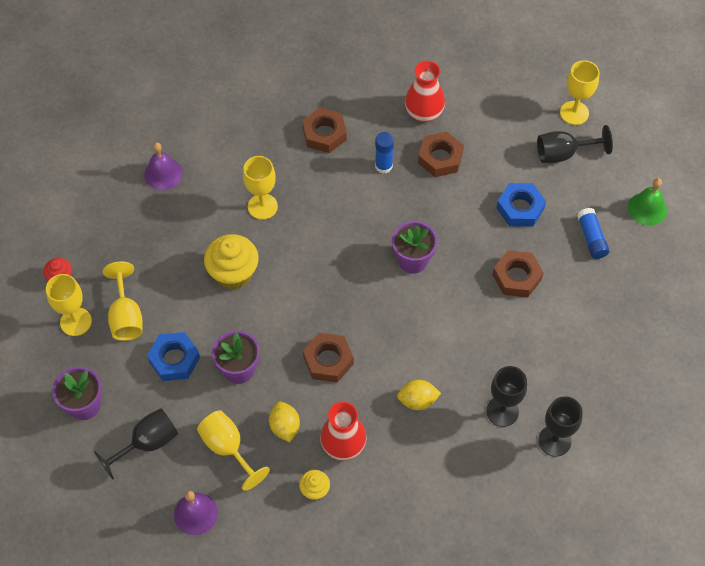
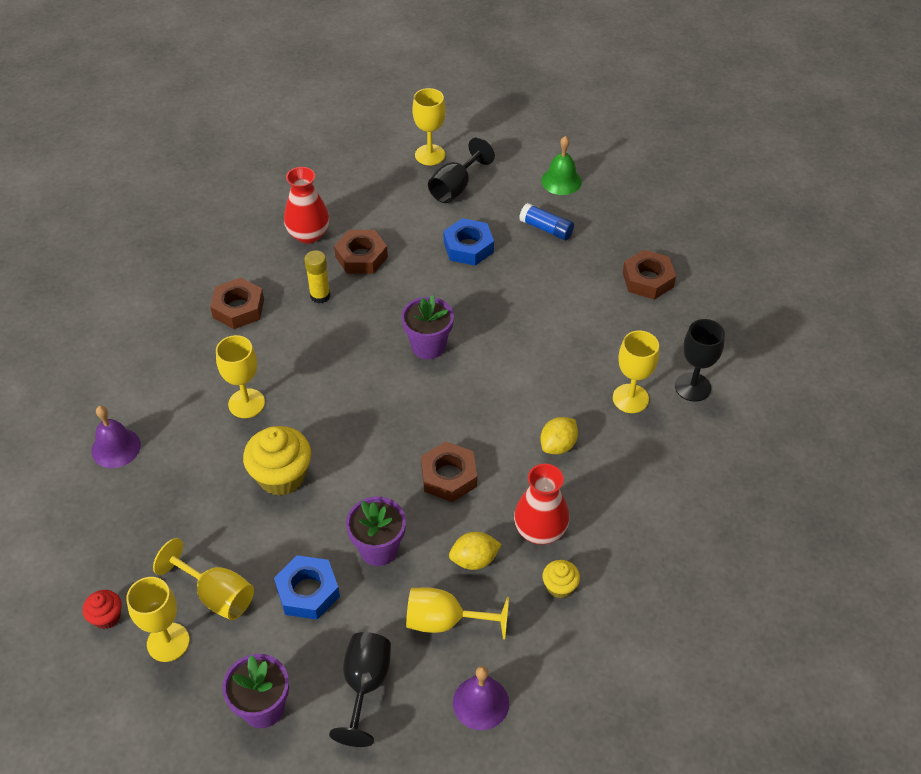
camera: 45 degrees left, 10 degrees down
yellow lemon [269,402,300,442] -> yellow lemon turned 45 degrees counterclockwise [449,532,502,570]
blue glue stick [375,132,394,173] -> yellow glue stick [304,250,330,304]
black goblet [486,366,527,427] -> yellow goblet [613,330,659,413]
brown nut [492,250,543,297] -> brown nut moved to [623,250,676,300]

